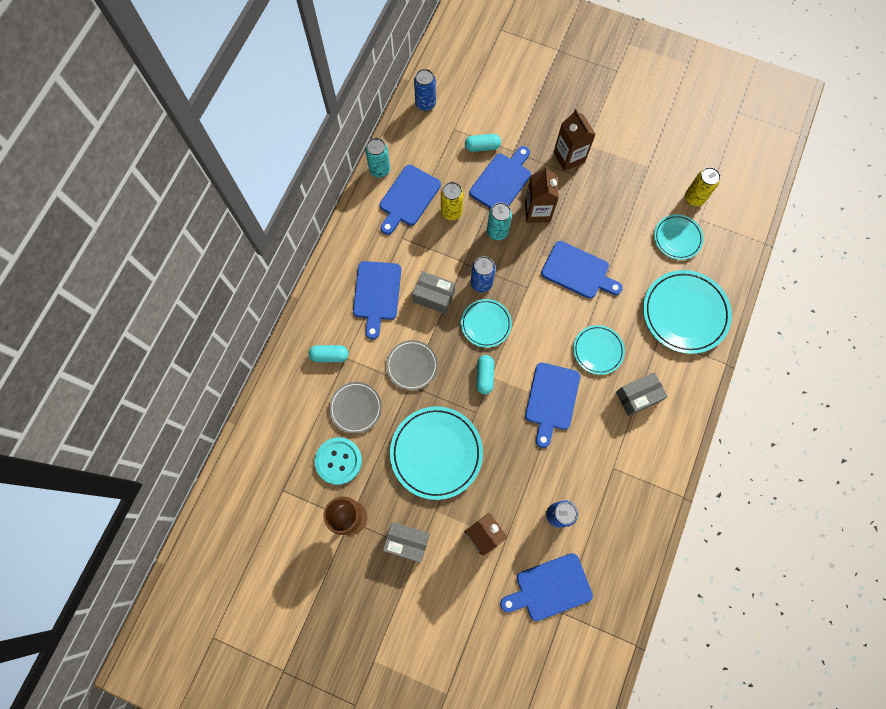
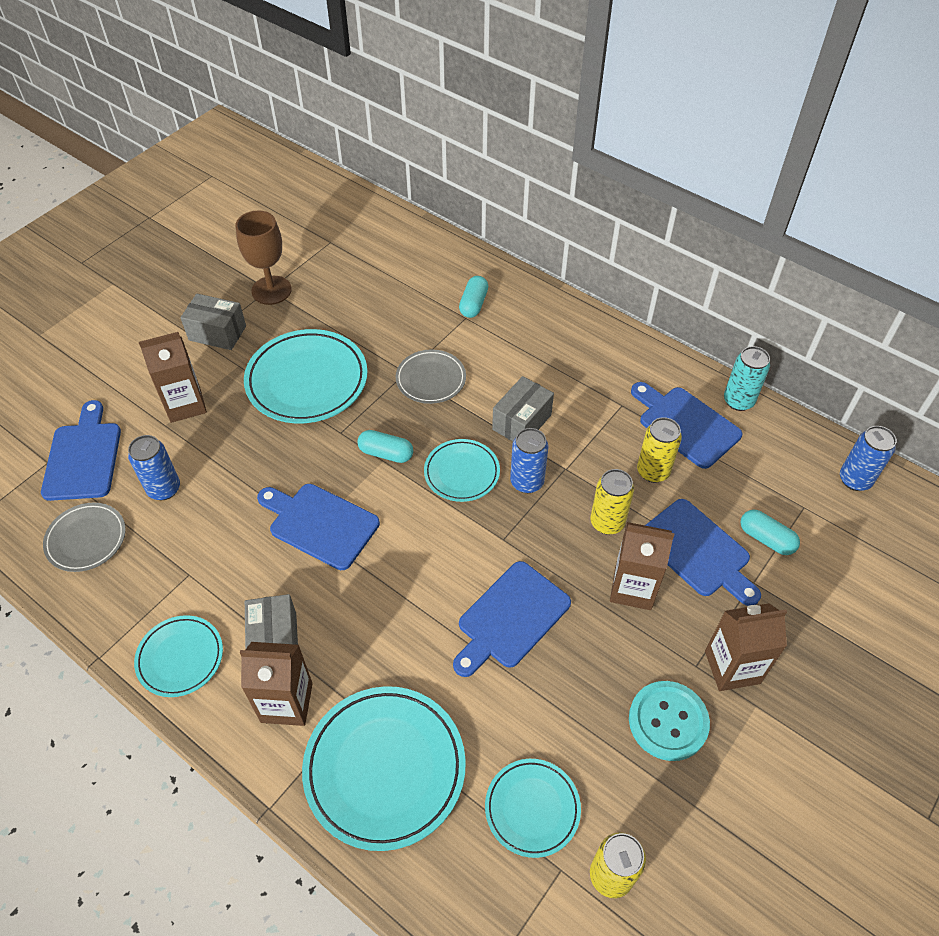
camera: 105 degrees right, 20 degrees down
turquoise button [315,437,362,485] -> turquoise button moved to [629,681,710,761]
grey plate [329,382,382,434] -> grey plate moved to [43,503,126,572]
blue cutting board [353,261,401,339] -> none
grey box [383,522,430,563] -> grey box turned 75 degrees clockwise [180,293,246,350]
turquoise capsule [465,134,501,152] -> turquoise capsule turned 60 degrees counterclockwise [741,510,800,555]
turquoise can [487,202,512,240] -> yellow can [590,469,634,535]
turquoise plate [573,325,625,375] -> turquoise plate moved to [134,615,223,697]
none -> brown carton [240,642,313,726]

